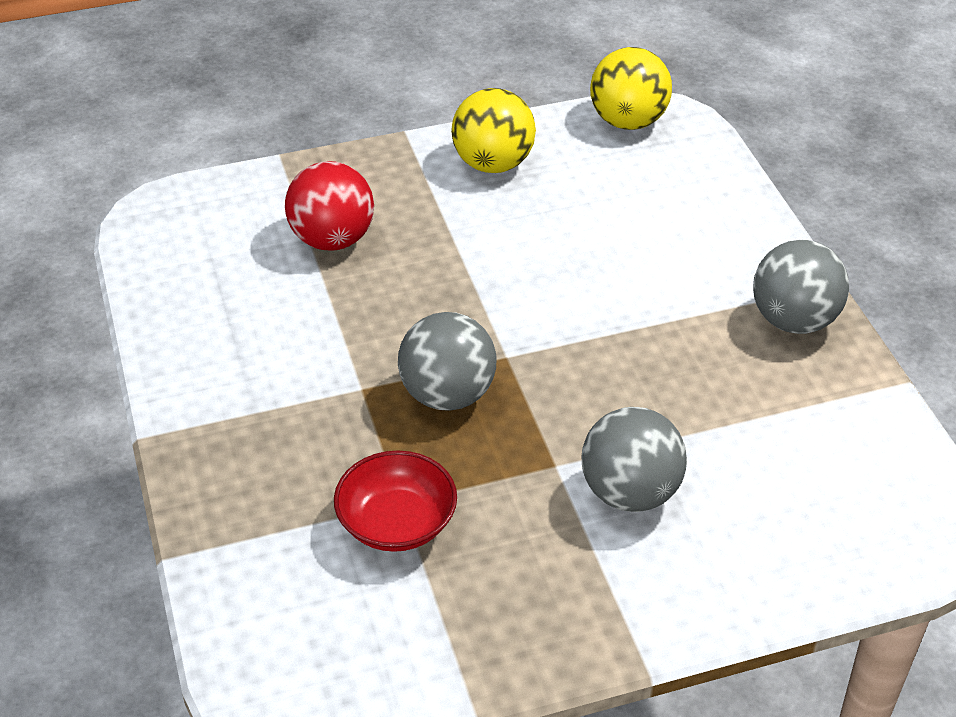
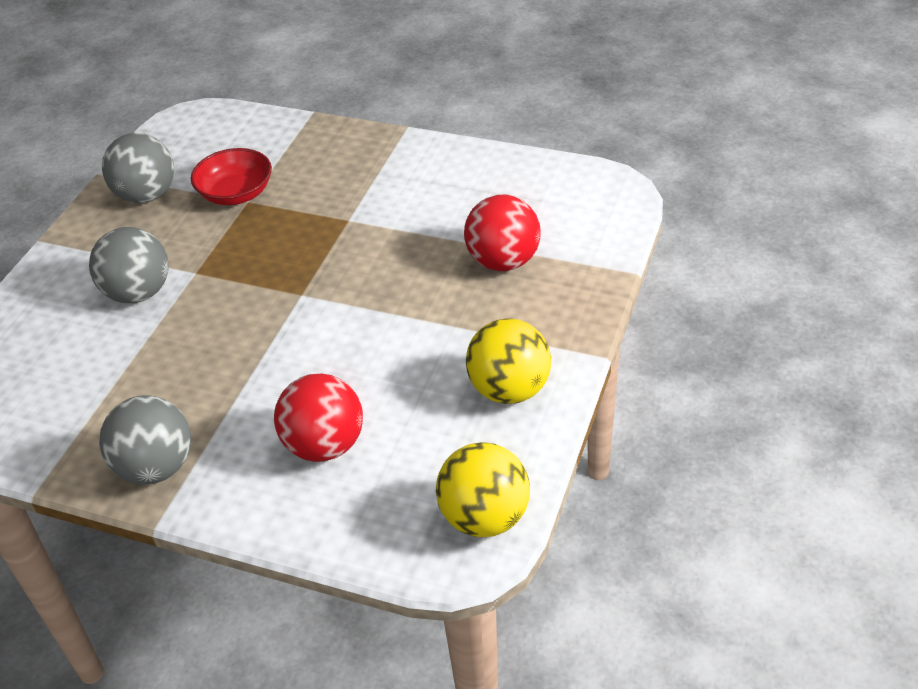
camera: 130 degrees right, 0 degrees up
grey ball [398,312,497,411] -> grey ball moved to [102,133,174,203]
none -> red ball [274,373,363,462]

